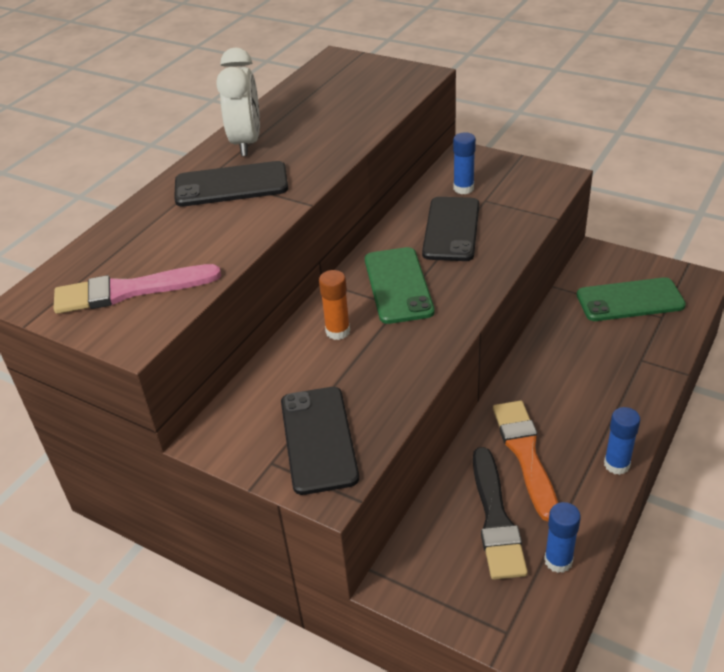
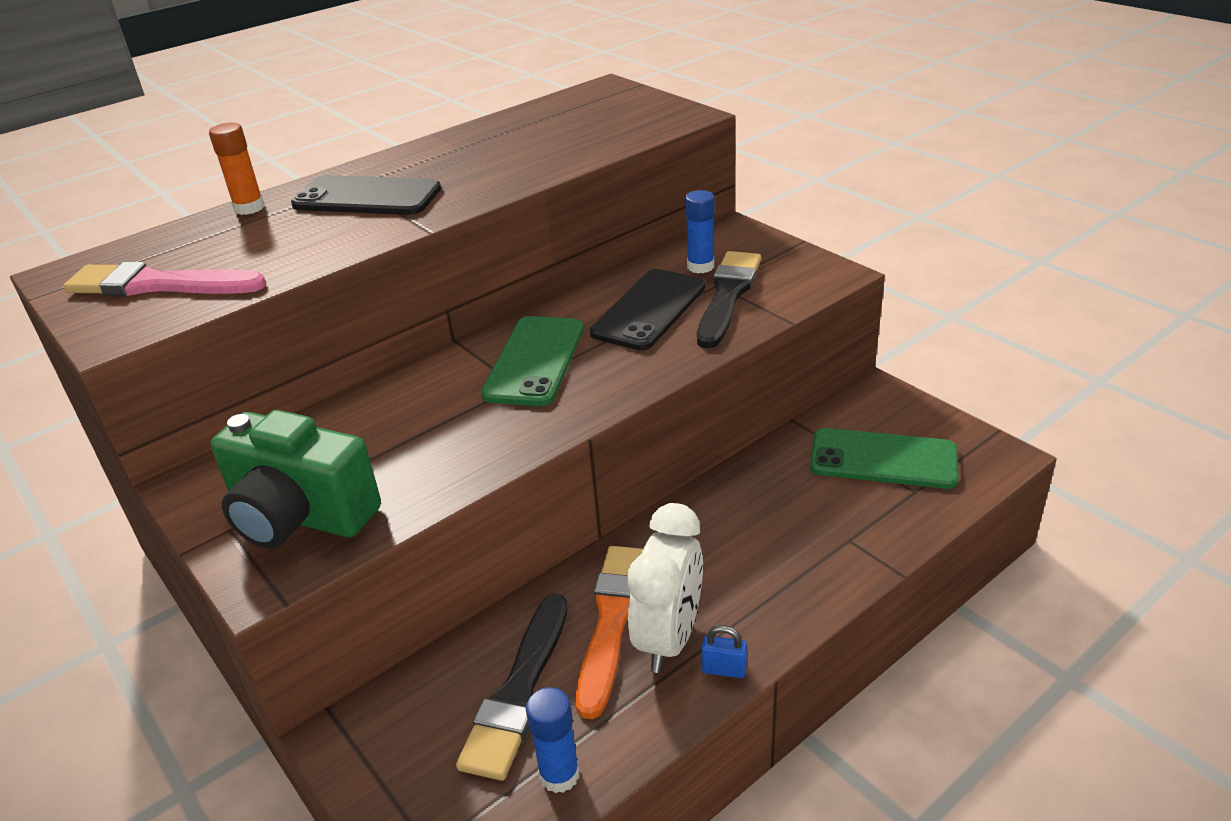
camera: 20 degrees right, 5 degrees down
white clock [216,48,260,156] -> white clock moved to [627,503,703,673]
black phone [281,387,359,495] -> green camera [211,410,381,548]
orange glue stick [319,270,350,340] -> orange glue stick moved to [209,123,264,215]
blue glue stick [604,407,640,475] -> blue padlock [701,625,747,678]
none -> black brush [697,251,761,348]

